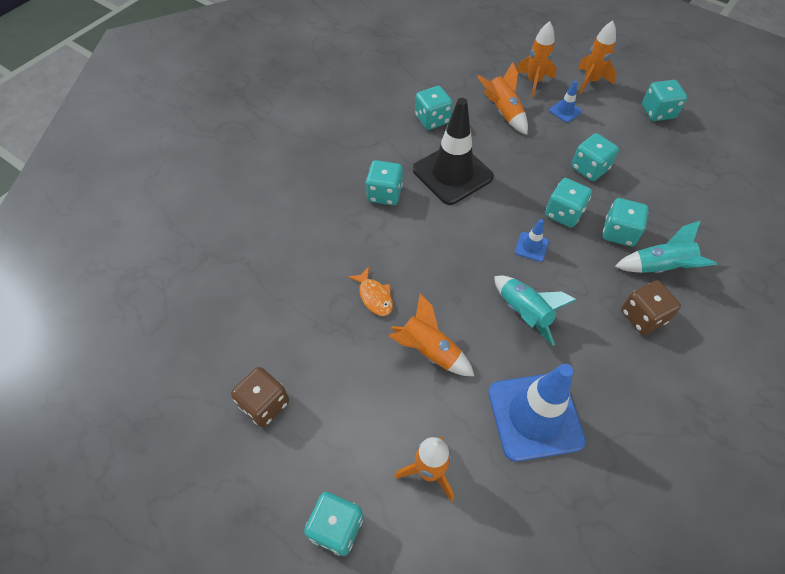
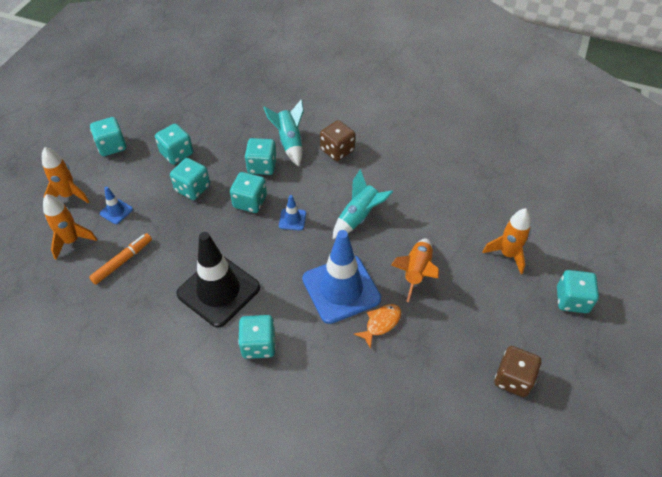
camera: 105 degrees left, 5 degrees down
turquoise dice [415,86,453,130] -> turquoise dice moved to [155,124,193,164]
orange rocket [477,62,528,135] -> orange marker [89,233,152,285]
blue traffic cone [489,364,586,462] -> blue traffic cone moved to [302,230,381,324]

